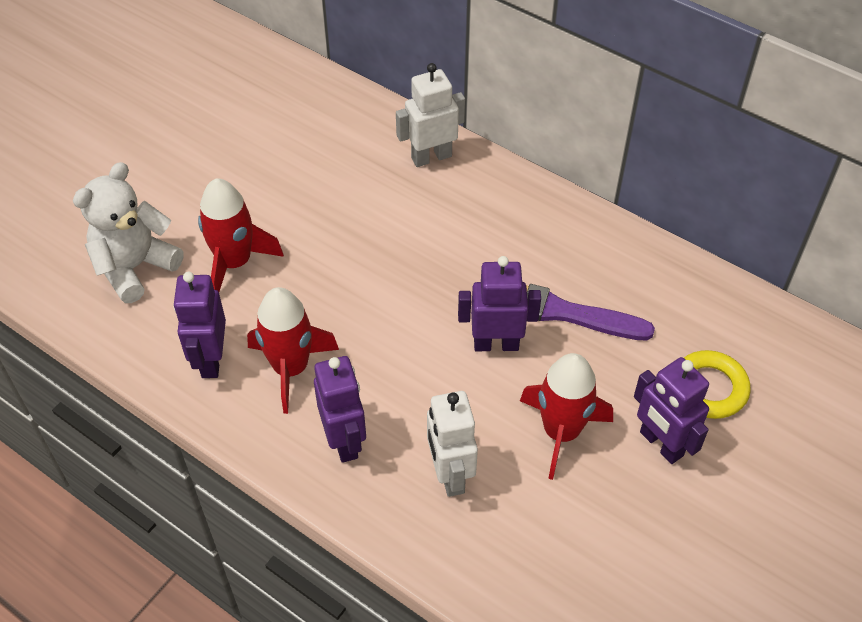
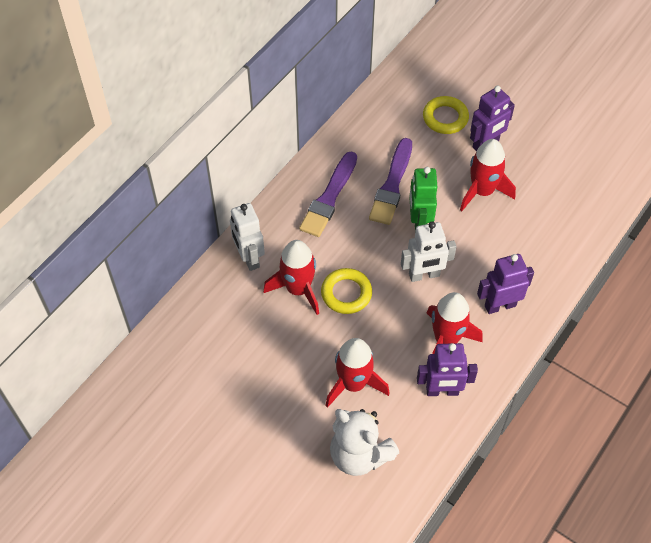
camera: 90 degrees left, 5 degrees up
white robot [427,391,478,497] -> white robot moved to [401,221,457,282]
purple robot [458,256,541,351] -> green robot [409,167,437,231]
none -> red rocket [263,240,319,315]
none -> purple brush [299,151,357,237]
none -> yellow ring [321,268,372,314]

